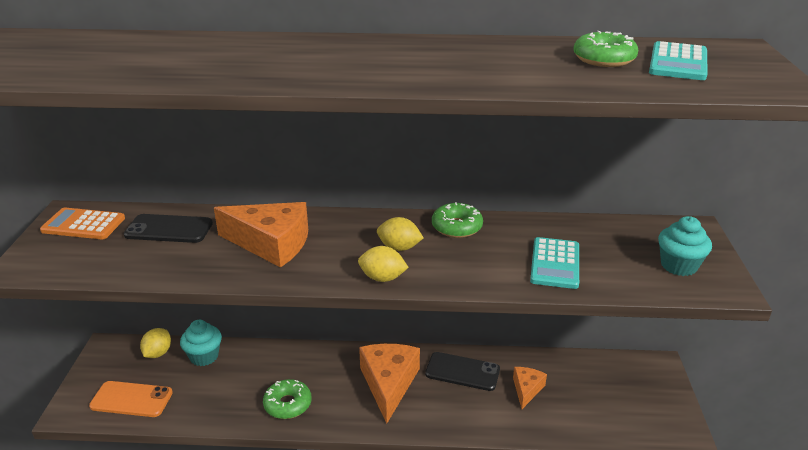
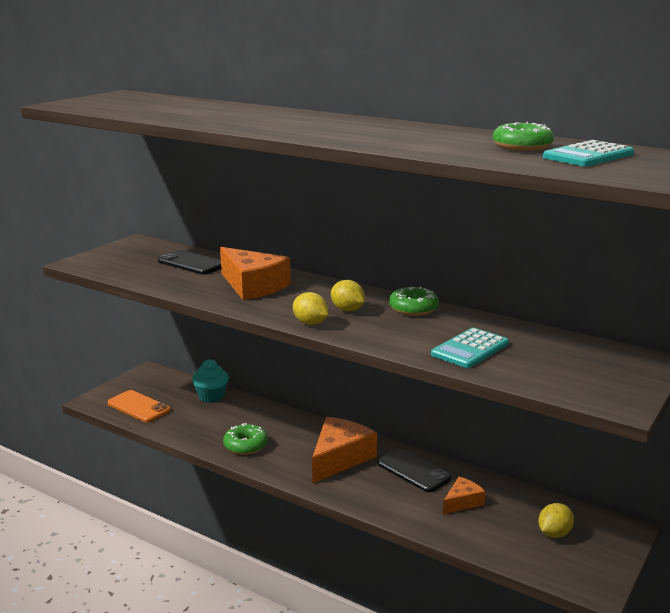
camera: 30 degrees right, 10 degrees down
orange calculator [40,207,125,239] -> none
yellow lemon [140,328,171,358] -> yellow lemon moved to [538,503,574,538]
turquoise cupcake [658,216,712,276] -> none

